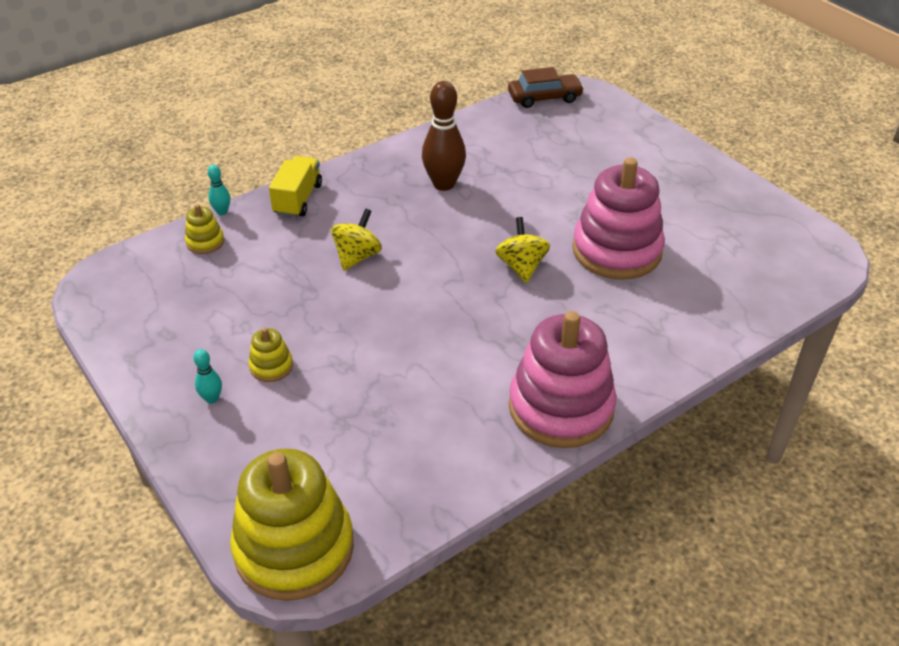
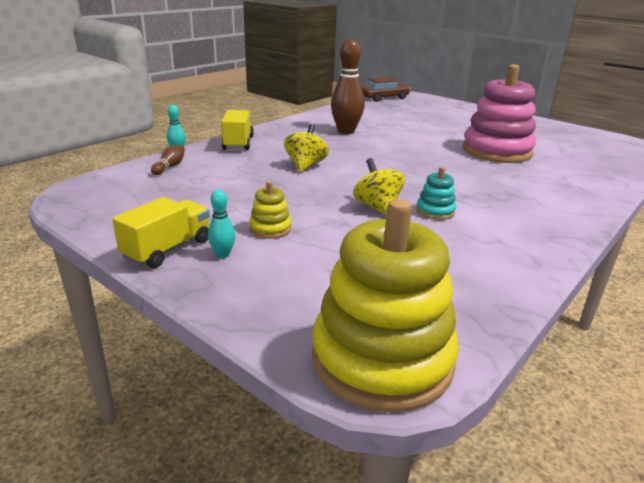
camera: 15 degrees left, 15 degrees down
yellow stacking toy [185,204,224,254] -> brown bowling pin [151,145,185,175]
yellow spinning top [495,217,550,283] -> yellow spinning top moved to [353,158,405,215]
pink stacking toy [509,311,617,448] -> none
none -> yellow truck [112,197,210,268]
none -> turquoise stacking toy [416,167,456,220]

